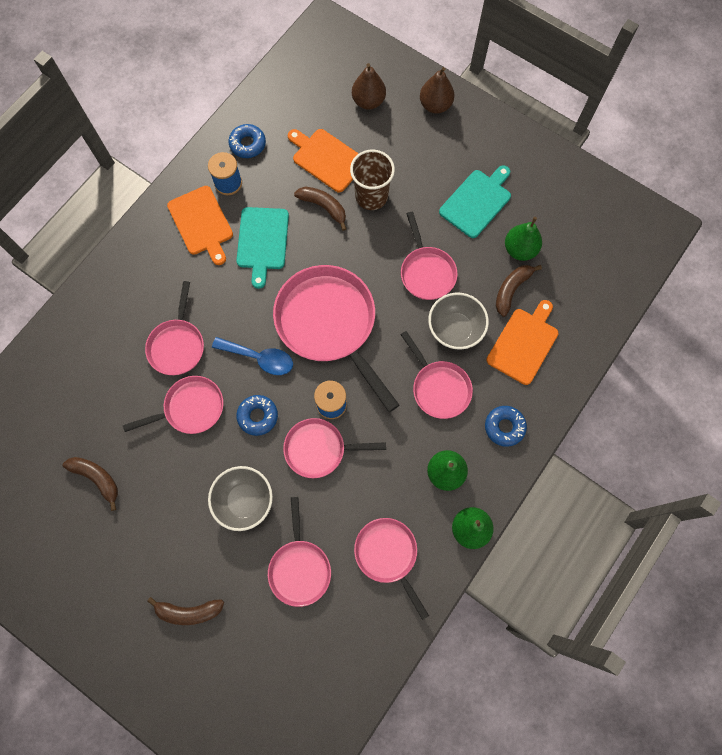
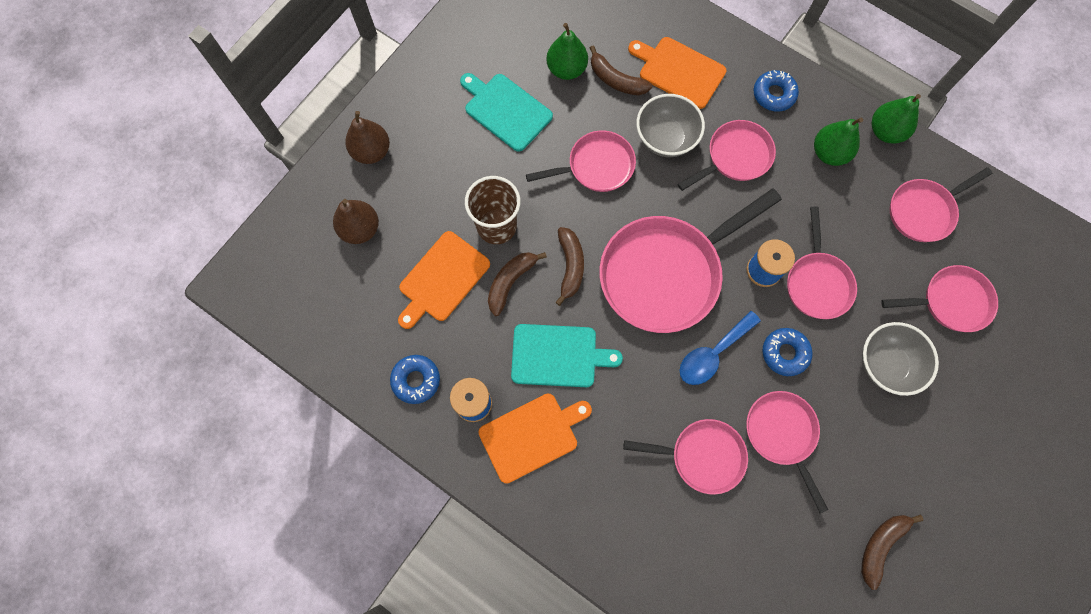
camera: 90 degrees left, 0 degrees up
brown banana [147,597,224,625] -> brown banana moved to [555,227,584,306]
blue spoon [212,337,293,375] -> blue spoon turned 150 degrees counterclockwise [679,311,761,385]

